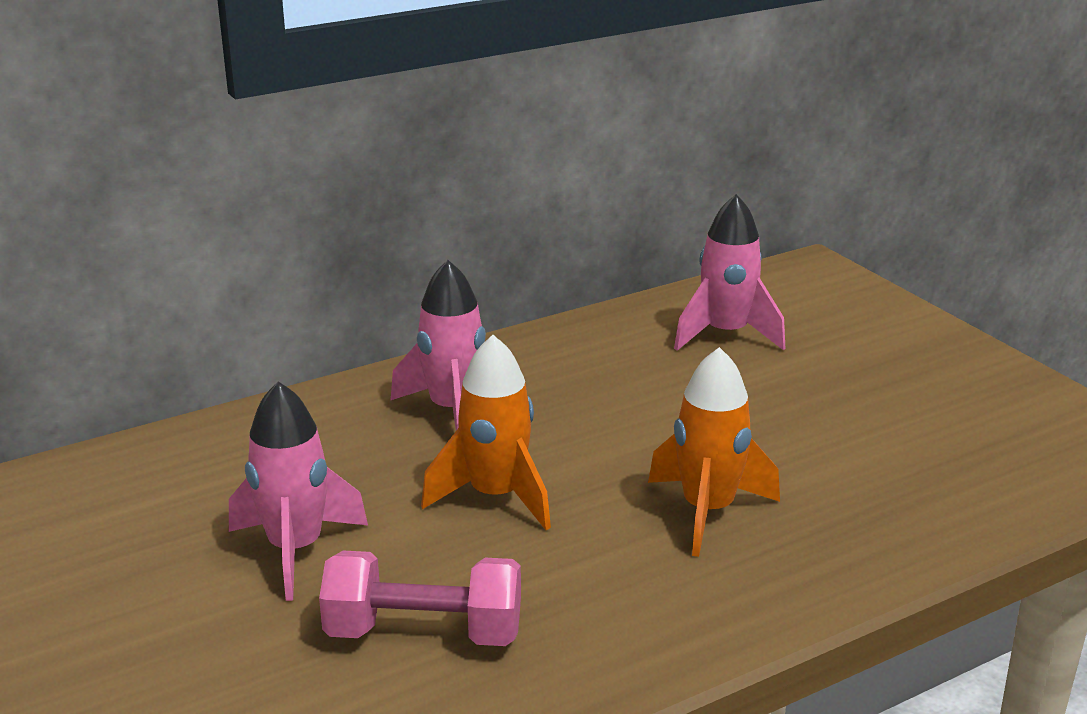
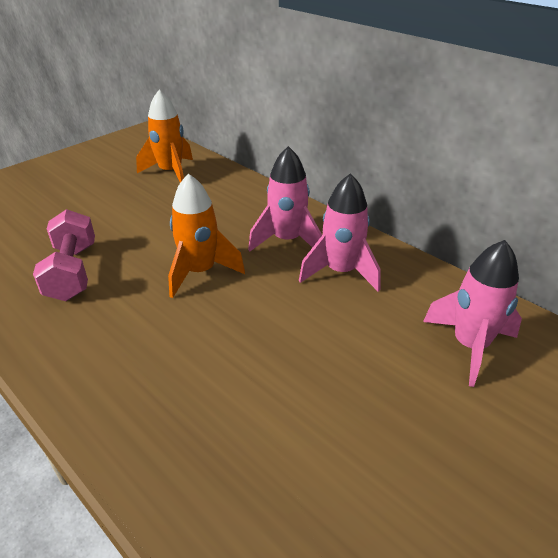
camera: 75 degrees right, 10 degrees up
pink rocket [229,382,368,601] -> pink rocket moved to [299,173,381,292]
orange rocket [648,347,780,557] -> orange rocket moved to [136,90,193,182]

